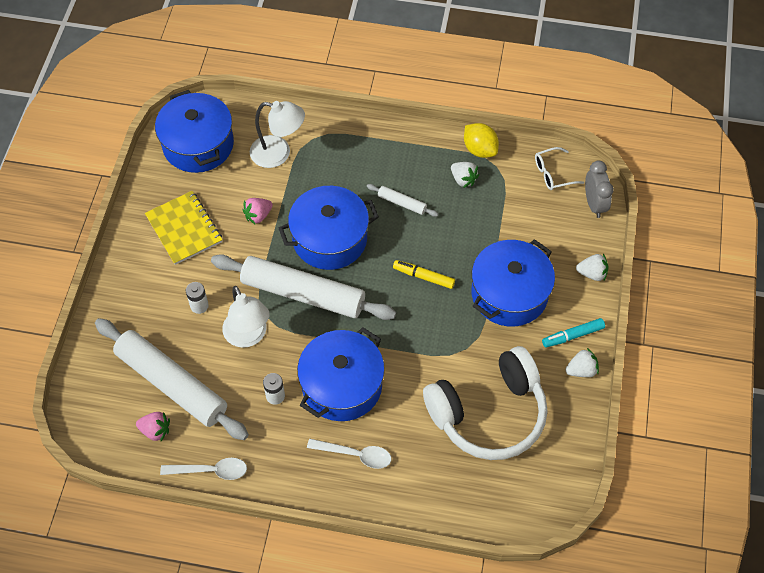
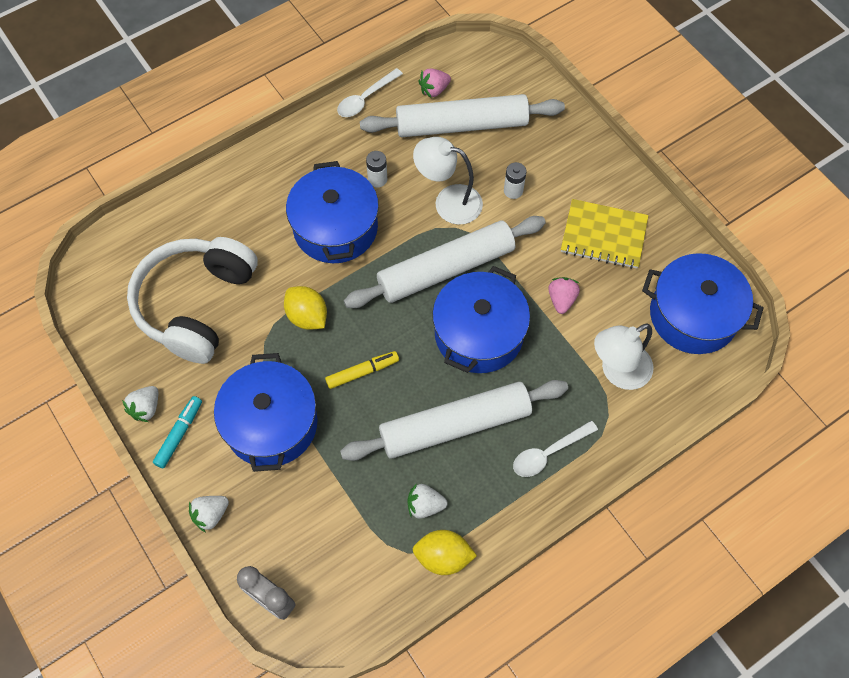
camera: 135 degrees right, 5 degrees up
white spoon [307,439,391,469] -> white spoon moved to [513,420,598,477]
white rolling pin [367,184,438,217] -> white rolling pin [340,380,568,461], size x2.36
white glasses [535,147,585,190] -> none
none -> yellow lemon [284,286,327,330]

